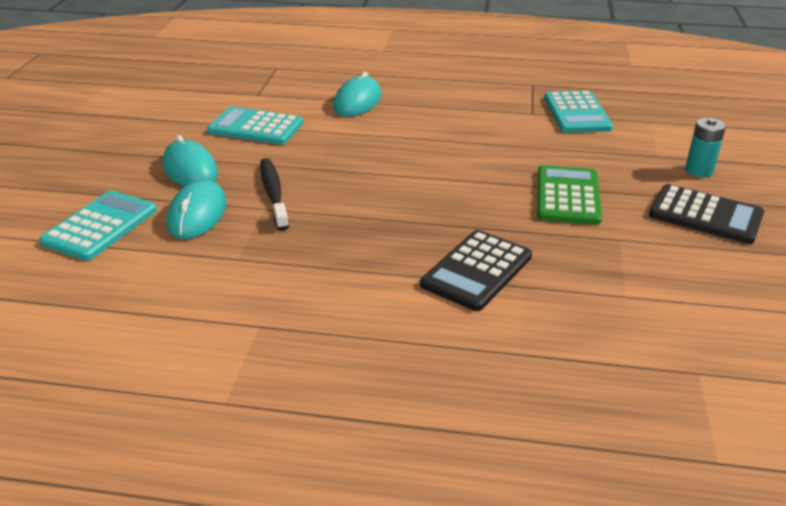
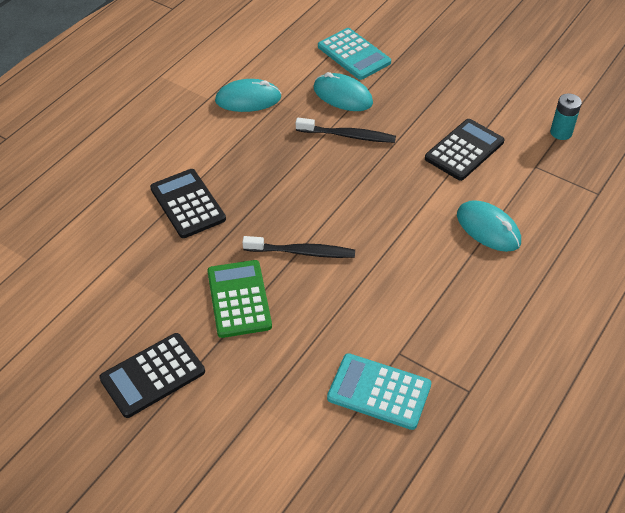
camera: 115 degrees right, 15 degrees up
turquoise mouse [163,135,218,186] -> turquoise mouse moved to [215,79,282,112]
turquoise calculator [207,107,303,145] -> black calculator [425,119,504,181]
green calculator [537,165,602,225] -> green calculator turned 135 degrees counterclockwise [207,260,272,338]
turquoise battery [685,118,726,178] -> turquoise battery moved to [550,93,582,140]
none -> black toothbrush [242,236,355,258]

